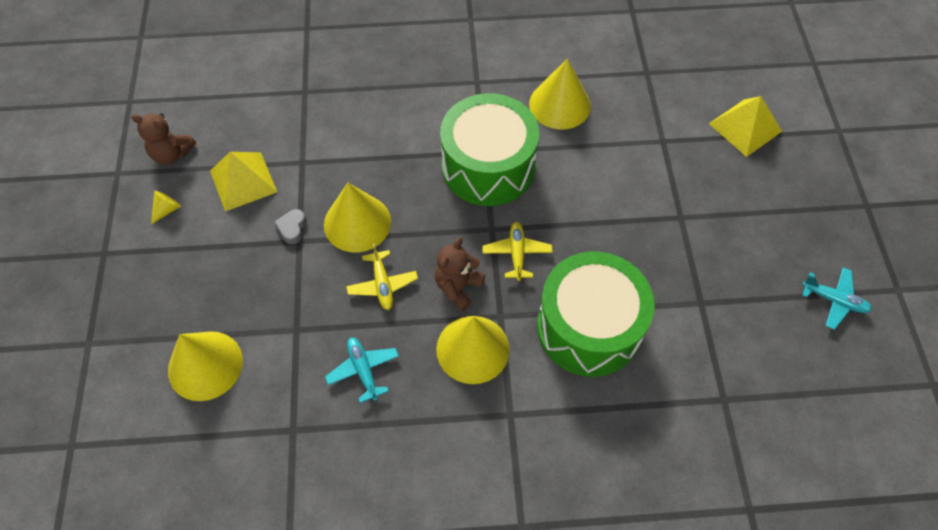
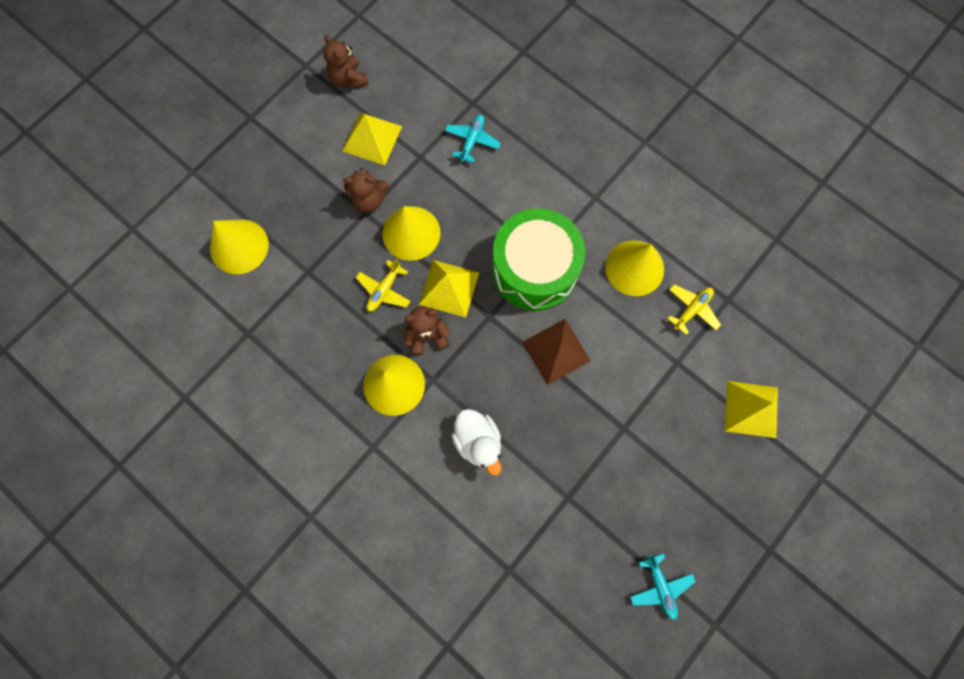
camera: 45 degrees right, 15 degrees up
yellow cone [151,191,181,224] -> none
grey heart [274,209,306,244] -> brown teddy bear [344,168,388,213]
turquoise plane [325,337,399,403] -> turquoise plane moved to [445,115,501,163]
yellow plane [482,222,553,281] -> yellow plane moved to [667,284,721,335]
green drum [537,251,655,377] -> white duck [451,409,501,475]
none -> yellow pyramid [419,260,479,317]
none -> brown pyramid [523,319,590,385]

